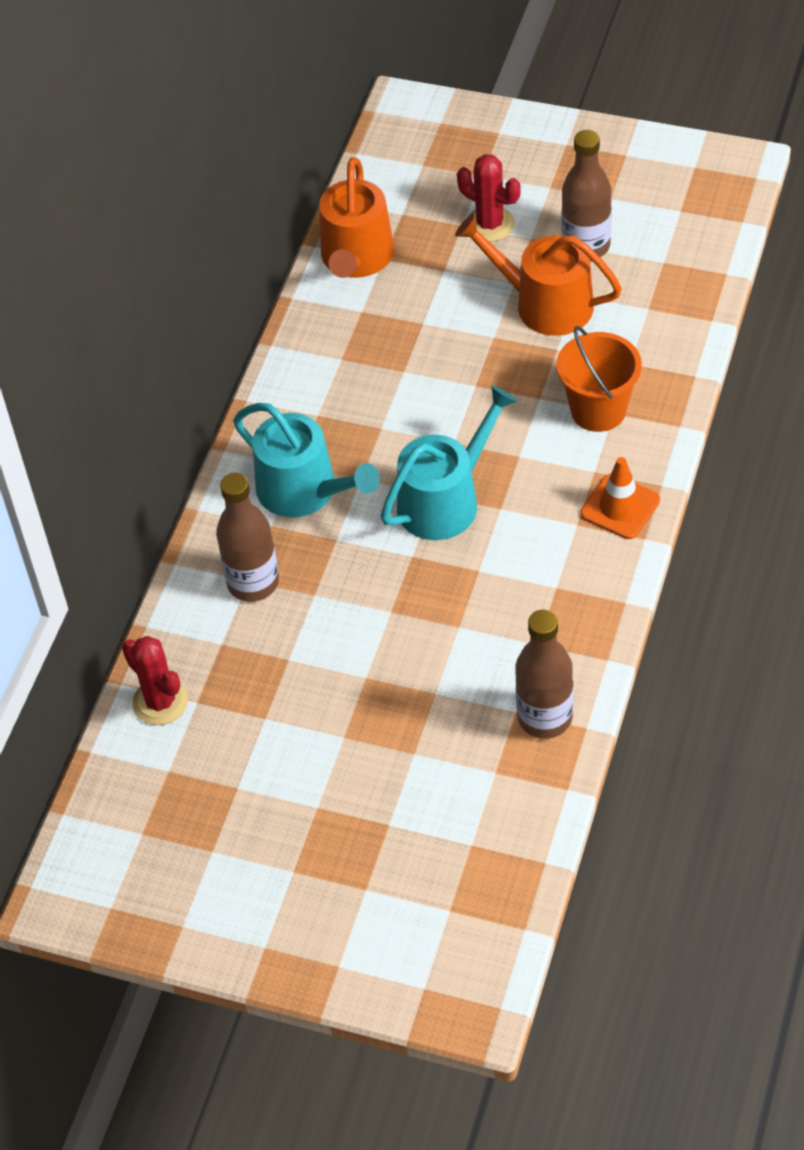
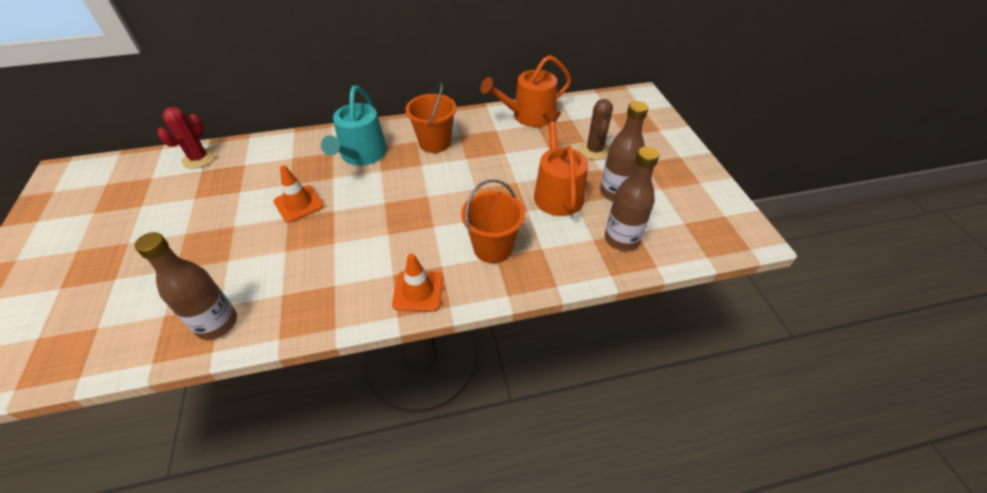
camera: 55 degrees right, 5 degrees down
brown bottle [216,473,279,602] -> brown bottle moved to [605,146,659,251]
turquoise watering can [381,386,517,540] -> none
red cactus [457,154,521,242] -> brown cactus [580,99,613,160]
none -> orange traffic cone [274,165,324,223]
none -> orange bucket [405,82,456,153]

